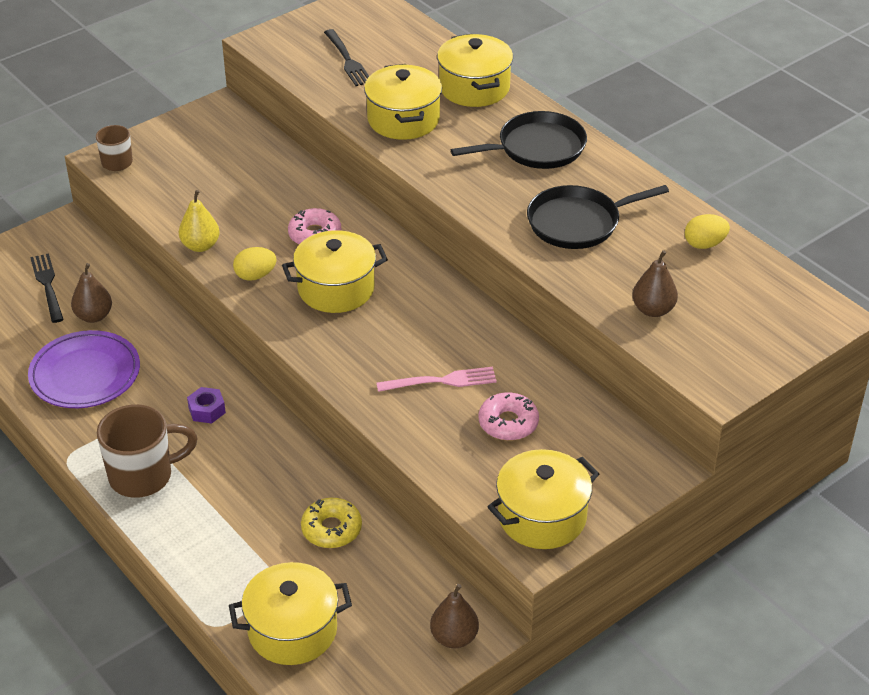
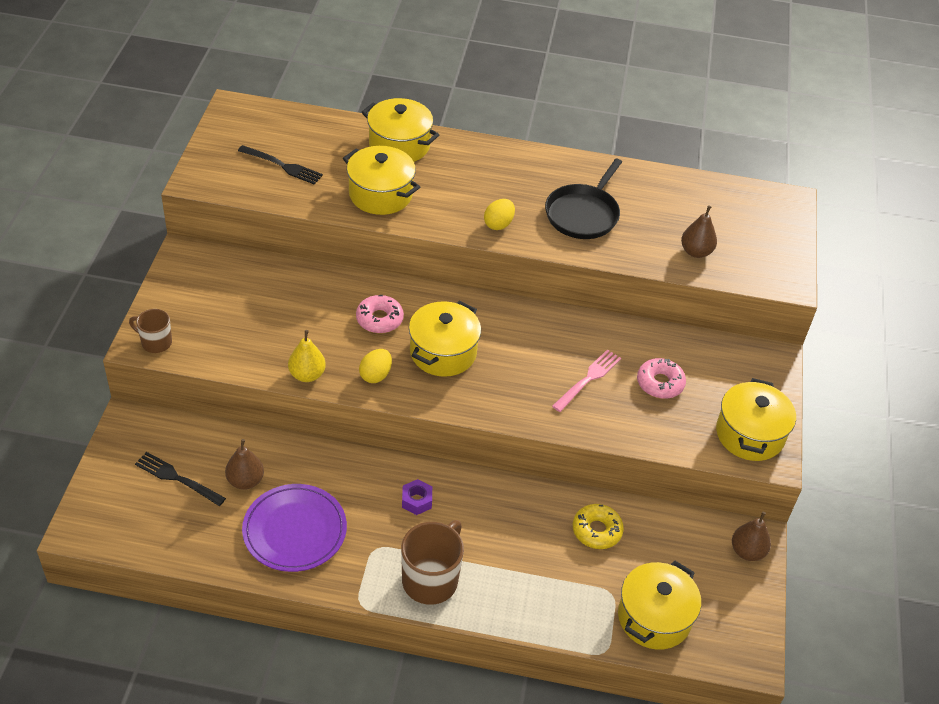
camera: 45 degrees left, 5 degrees up
black pan [451,111,587,169] -> none
yellow egg [685,214,730,249] -> yellow egg moved to [484,199,515,230]

